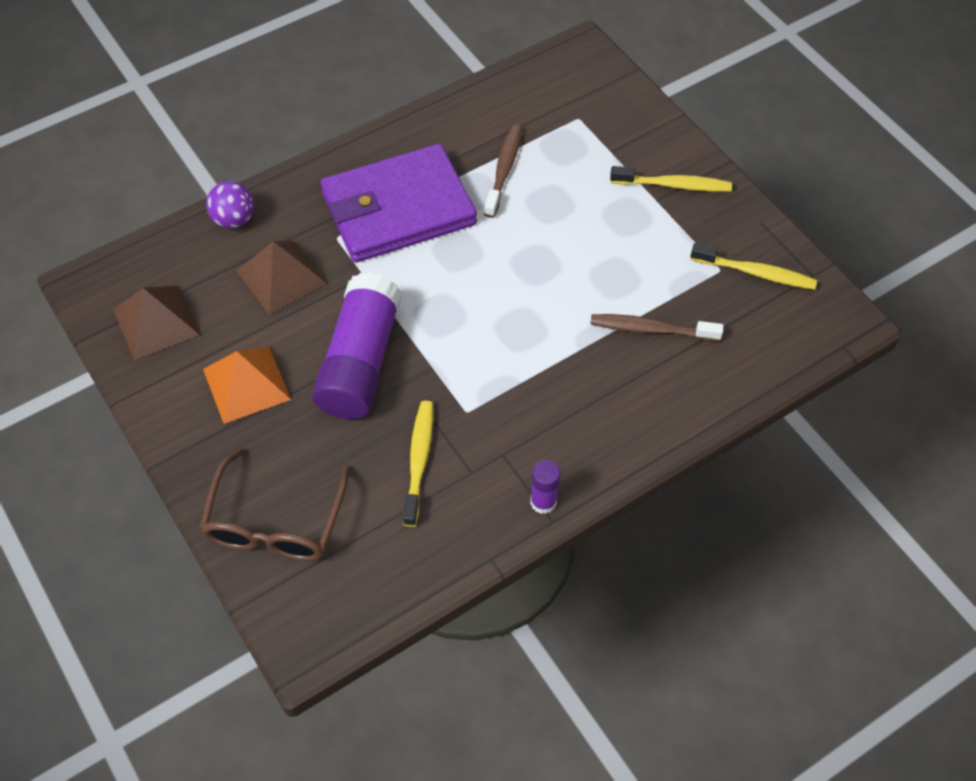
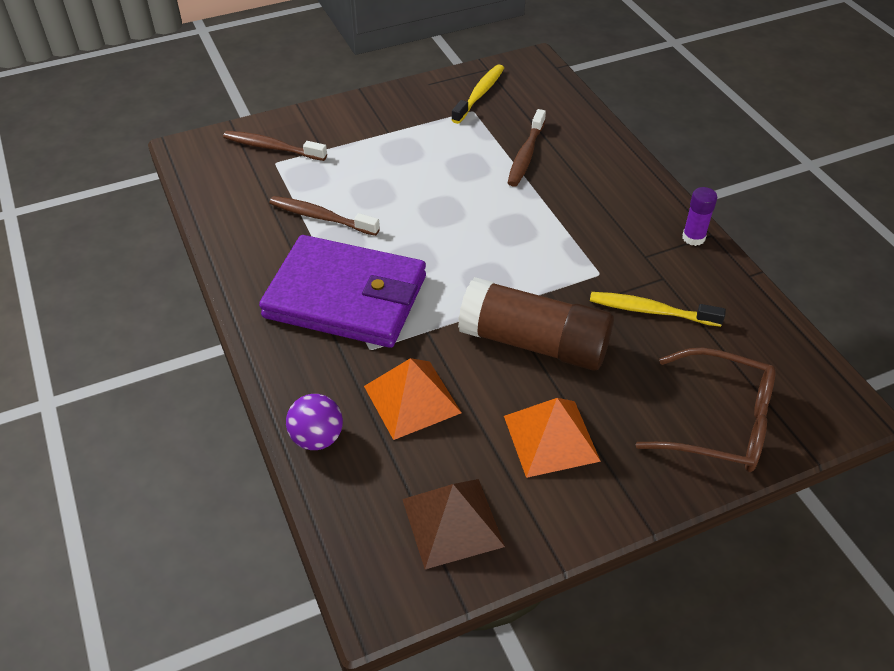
camera: 80 degrees left, 10 degrees down
brown pyramid [236,241,327,315] -> orange pyramid [364,358,462,440]
purple glue stick [312,272,402,419] -> brown glue stick [458,277,614,371]
purple wallet [321,144,477,263] -> purple wallet turned 60 degrees counterclockwise [259,235,426,348]
yellow toothbrush [610,166,732,192] -> none
none -> brown toothbrush [223,131,327,161]

